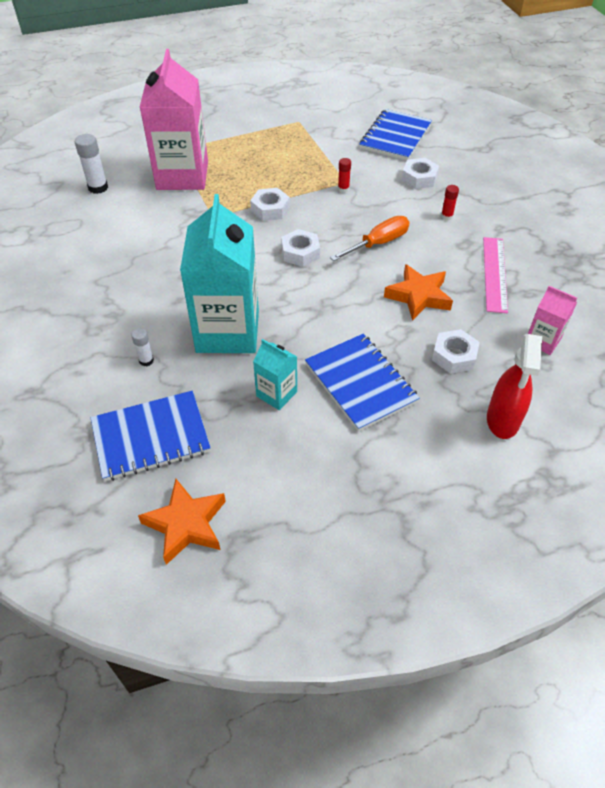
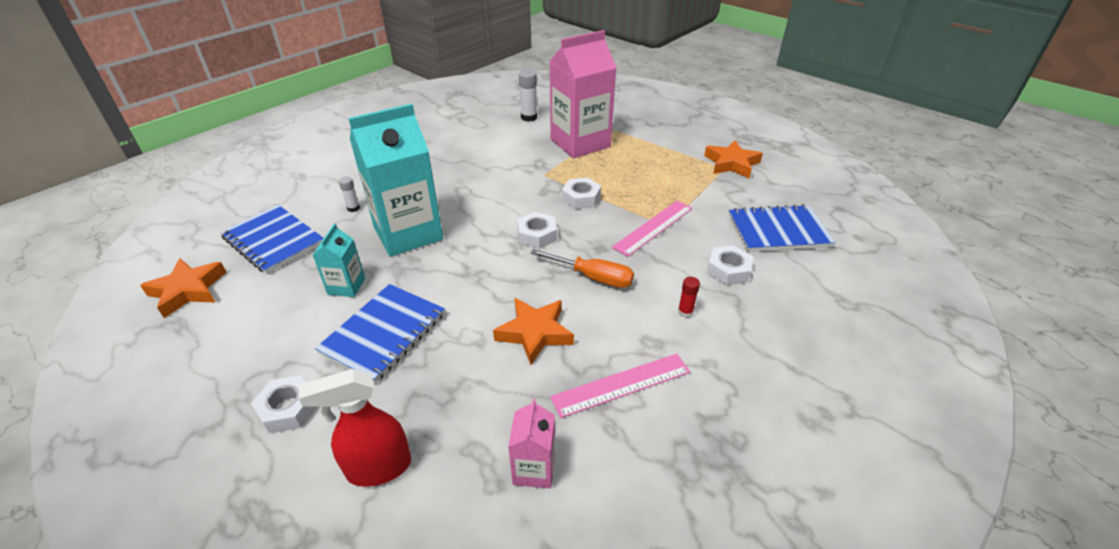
camera: 60 degrees right, 10 degrees down
red glue stick [338,158,351,193] -> pink ruler [612,201,692,257]
white nut [432,329,480,374] -> white nut moved to [251,375,316,434]
none -> orange star [704,140,763,178]

